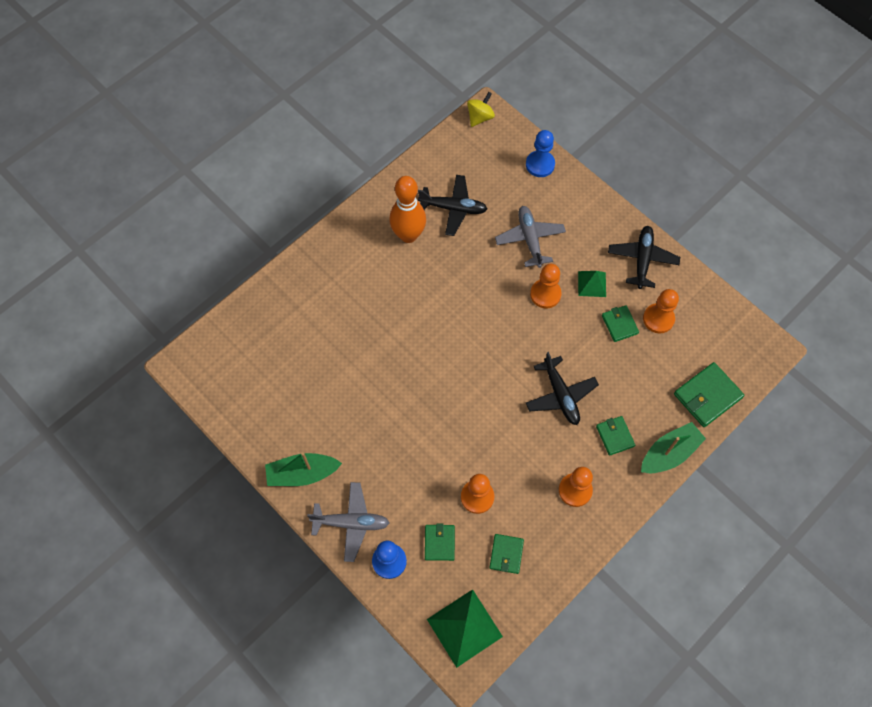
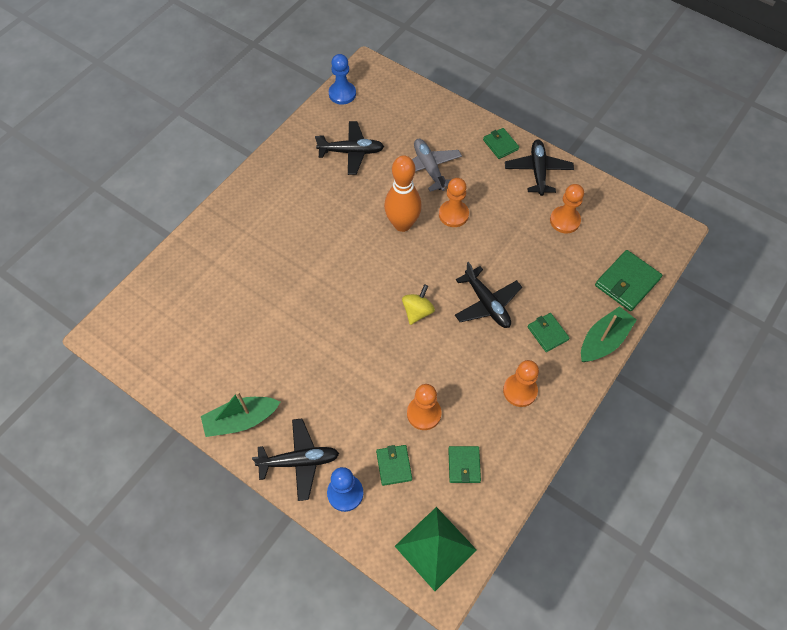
camera: 10 degrees left, 5 degrees down
grey plane [307,482,390,562] -> black plane [252,418,339,501]
orange bowling pin [389,176,426,243] -> orange bowling pin moved to [384,155,422,232]
yellow spinning top [467,92,495,127] -> yellow spinning top moved to [402,284,435,325]
blue pawn [526,130,555,177] -> blue pawn moved to [329,54,356,105]
green pyramid [578,271,606,297] -> none
green wallet [602,305,639,342] -> green wallet moved to [483,128,519,159]

